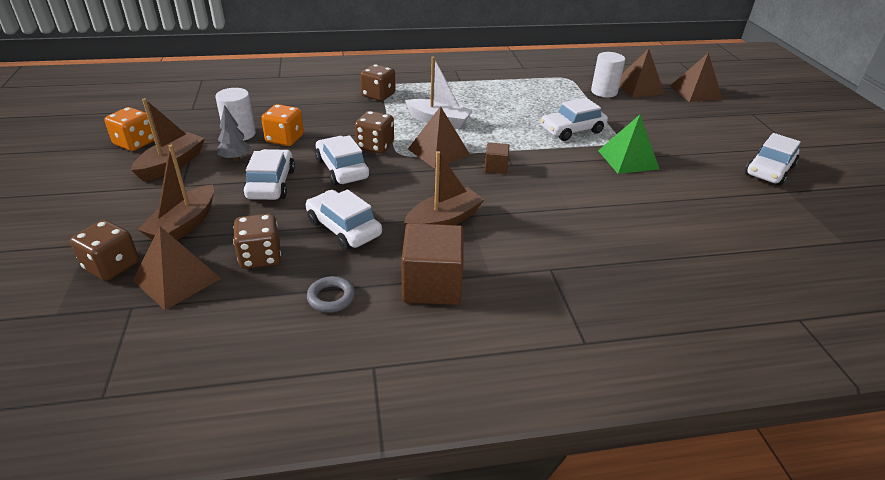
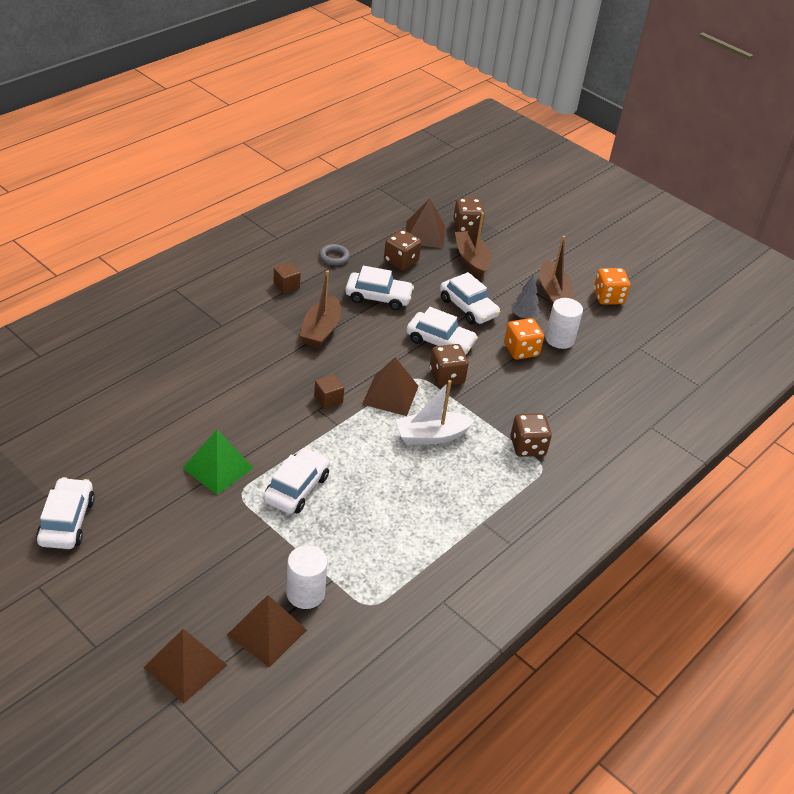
camera: 140 degrees right, 5 degrees up
brown cube [402,223,464,305] -> brown cube [274,262,301,293], size x0.51

